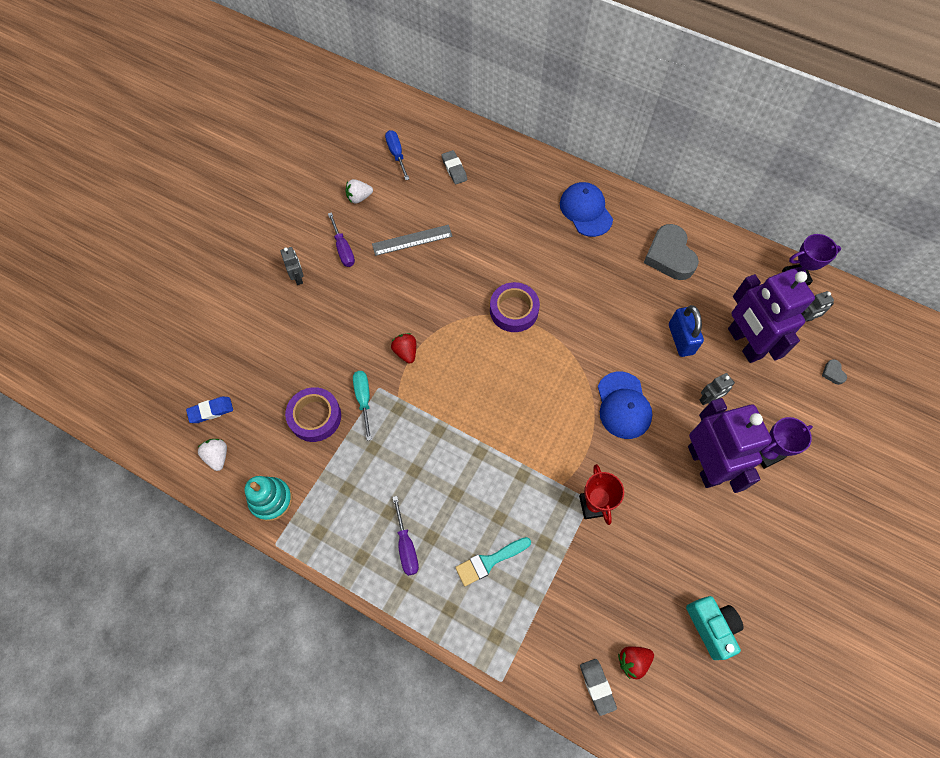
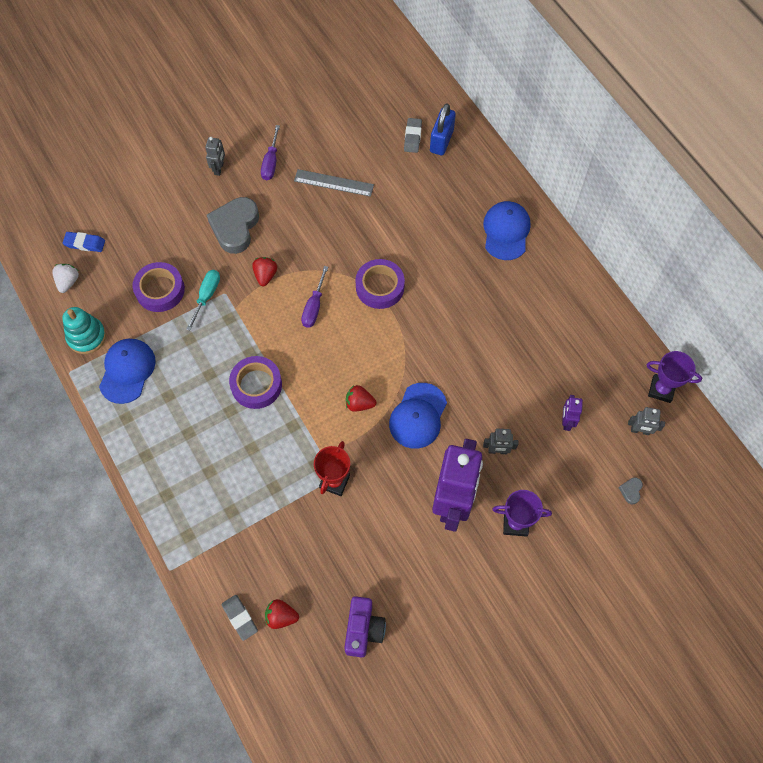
camera: 30 degrees right, 0 degrees up
white strawberry [346,179,373,204] -> none
blue screwdriver [385,130,409,180] -> none
purple screwdriver [392,496,419,576] -> purple screwdriver moved to [301,266,328,327]
turquoise brush [455,537,531,586] -> none
grey eraser [580,659,617,716] -> grey eraser turned 45 degrees counterclockwise [222,595,258,641]
grey heart [644,224,699,280] -> grey heart moved to [207,197,259,254]
blue padlock [669,305,704,357] -> blue padlock moved to [430,103,456,155]
turquoise camera [686,596,744,660] -> purple camera [344,596,386,657]
purple robot [728,269,815,363] -> purple robot [562,395,583,431], size x0.42
none -> blue cap [99,339,156,404]
none -> purple tape [229,356,282,409]
none -> red strawberry [346,385,377,412]

